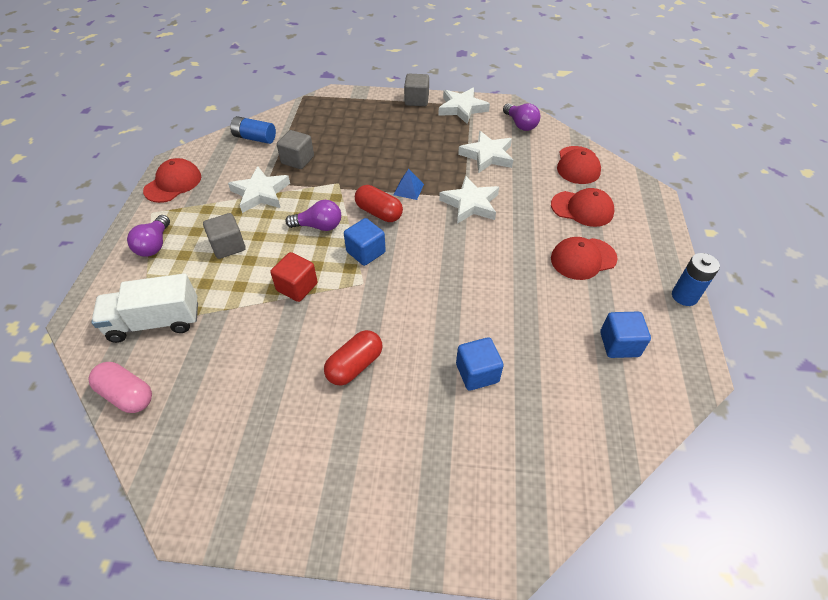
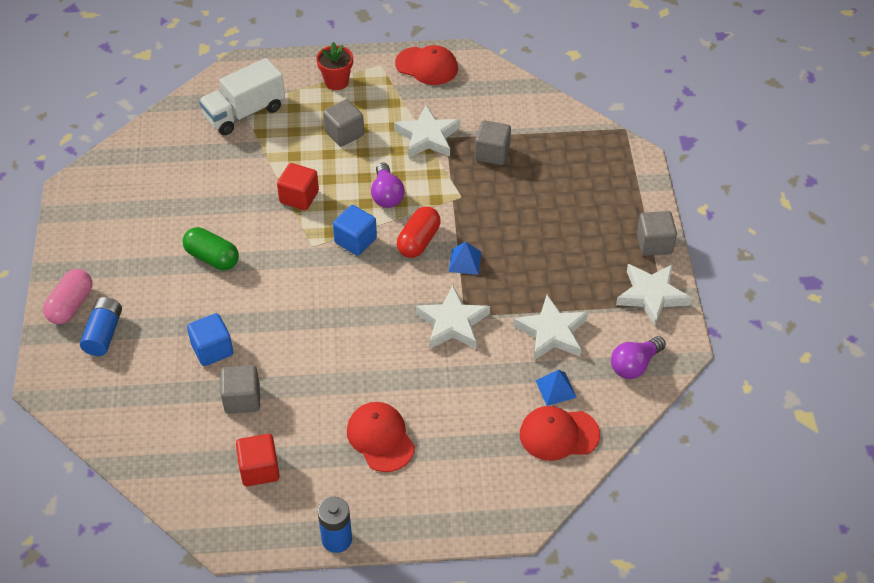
camera: 80 degrees right, 0 degrees up
pink capsule [89,362,152,413] -> pink capsule moved to [43,269,93,324]
white truck [91,273,198,343] -> white truck turned 105 degrees counterclockwise [199,58,285,135]
purple light bulb [127,215,170,257] -> red flower pot [316,42,353,90]
blue battery [230,116,276,144] -> blue battery moved to [80,297,122,356]
red capsule [324,330,382,386] -> green capsule [183,227,239,270]
red cap [551,188,614,227] -> none
blue cube [600,312,651,358] -> red cube [236,434,280,486]
none -> grey cube [221,365,260,414]
none -> blue pyramid [535,370,577,406]

